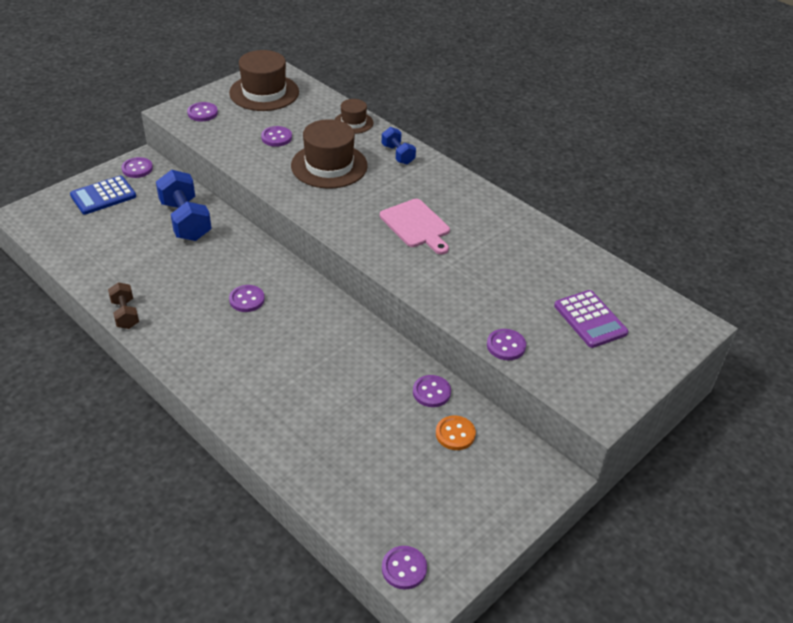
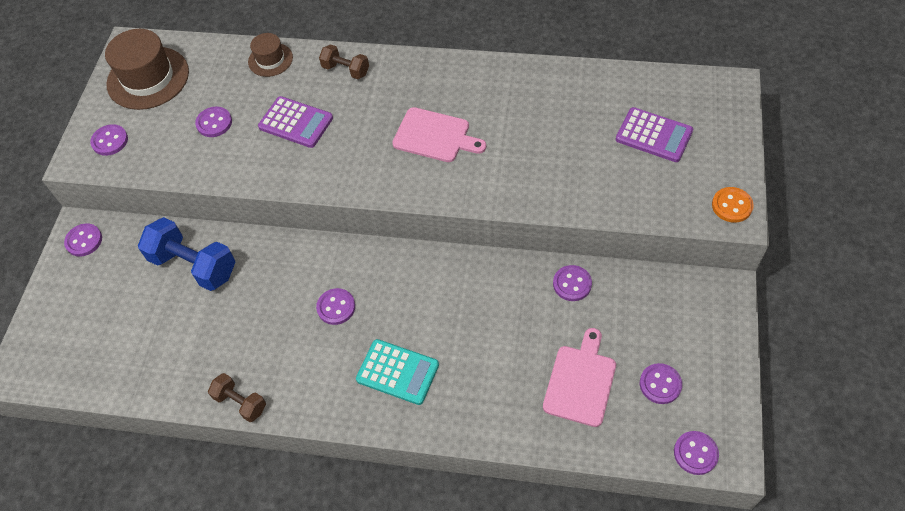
camera: 30 degrees left, 15 degrees up
blue calculator [70,176,136,215] -> none
brown hat [291,119,368,189] -> purple calculator [258,96,333,148]
blue dumbbell [382,127,416,165] -> brown dumbbell [319,44,369,79]
orange button [436,415,476,450] -> orange button moved to [712,187,754,223]
purple button [487,329,526,360] -> purple button moved to [640,363,682,404]
none -> turquoise calculator [356,339,439,405]
none -> pink cutting board [543,328,616,427]

